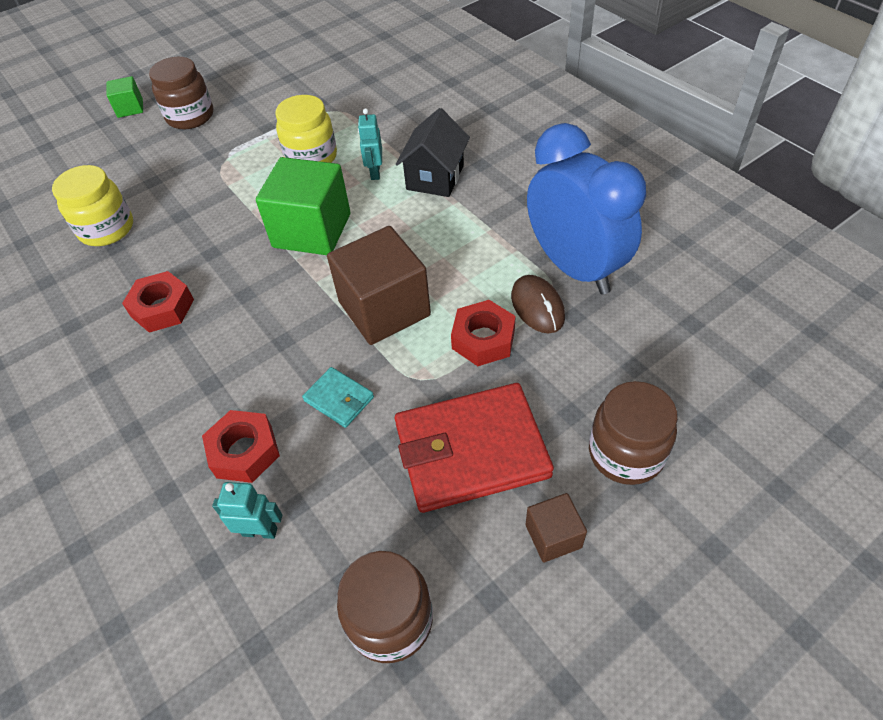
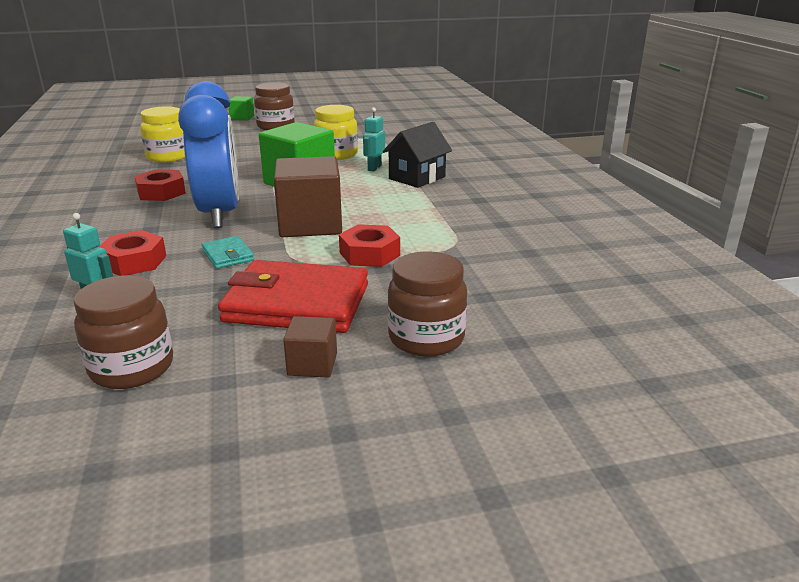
camera: 20 degrees right, 25 degrees down
brown mouse [511,275,565,333] -> none
blue clock [527,123,646,294] -> blue clock moved to [178,81,239,228]

